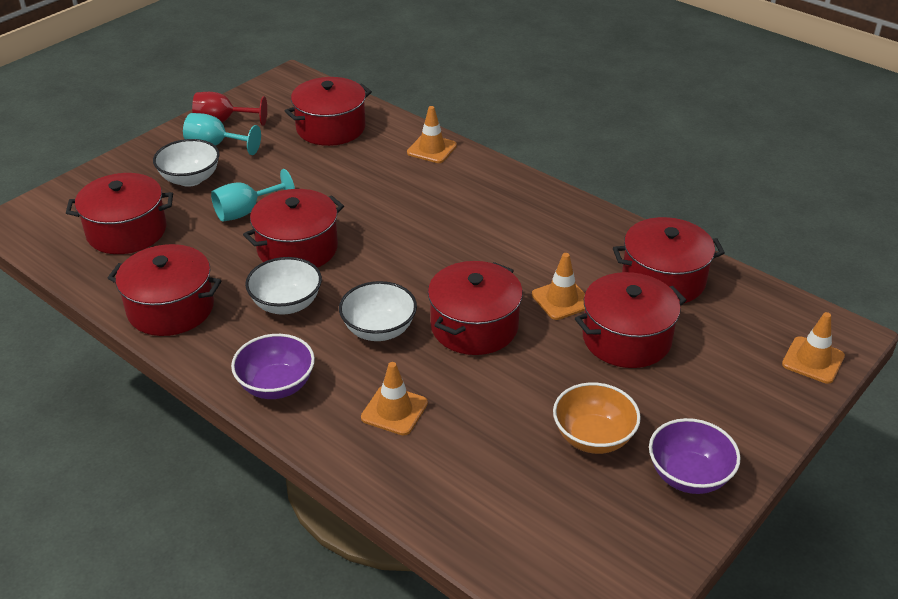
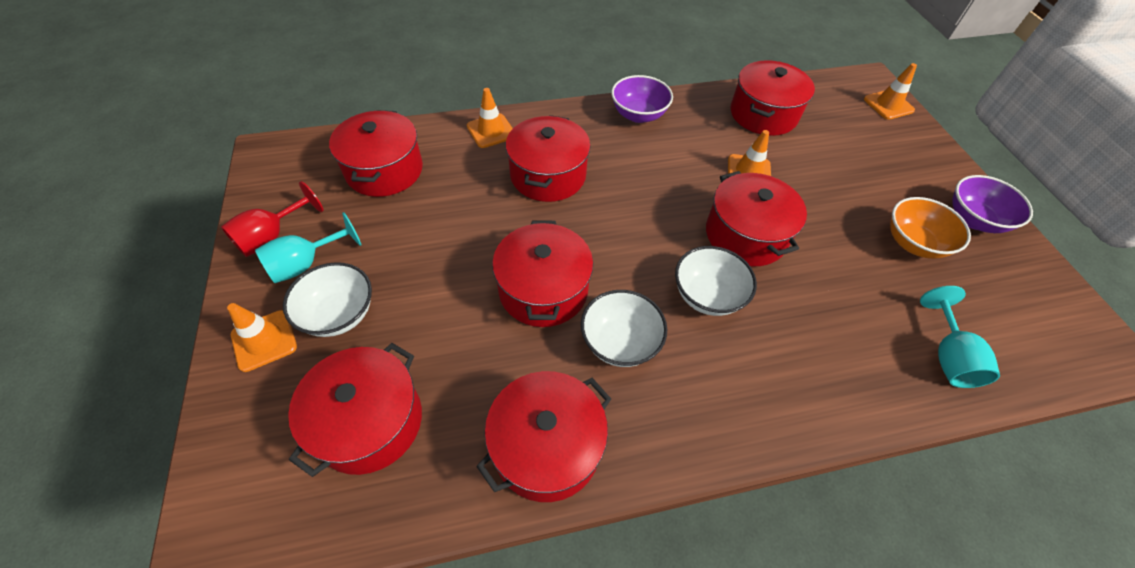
camera: 55 degrees left, 15 degrees up
turquoise goblet [211,169,295,222] -> turquoise goblet moved to [920,286,1000,388]
purple bowl [231,334,315,399] -> purple bowl moved to [611,75,673,123]
orange traffic cone [361,362,428,435] -> orange traffic cone moved to [227,303,297,372]
red pot [575,272,687,368] -> red pot moved to [506,115,591,202]

